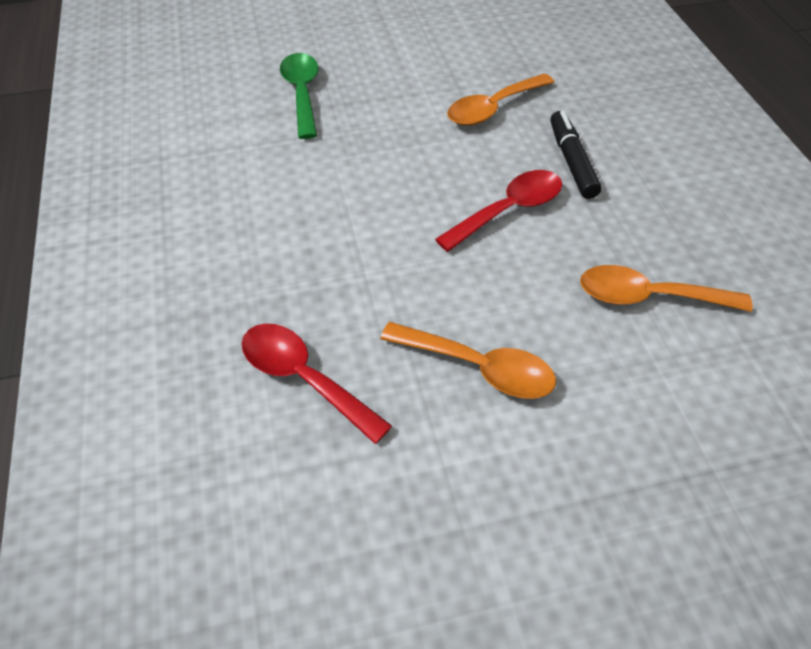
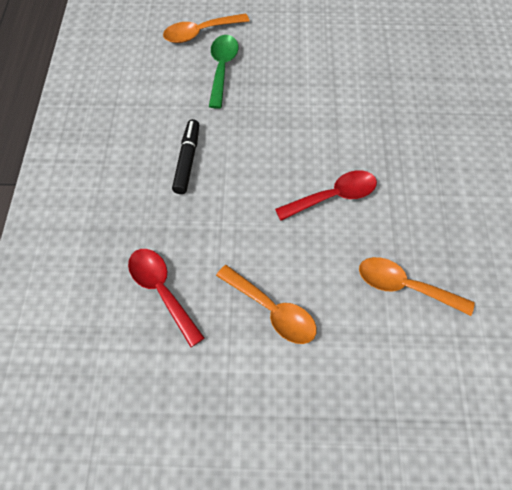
camera: 15 degrees right, 10 degrees up
orange spoon [447,74,554,126] -> orange spoon moved to [163,13,249,43]
black marker [550,111,602,199] -> black marker moved to [172,119,199,194]

